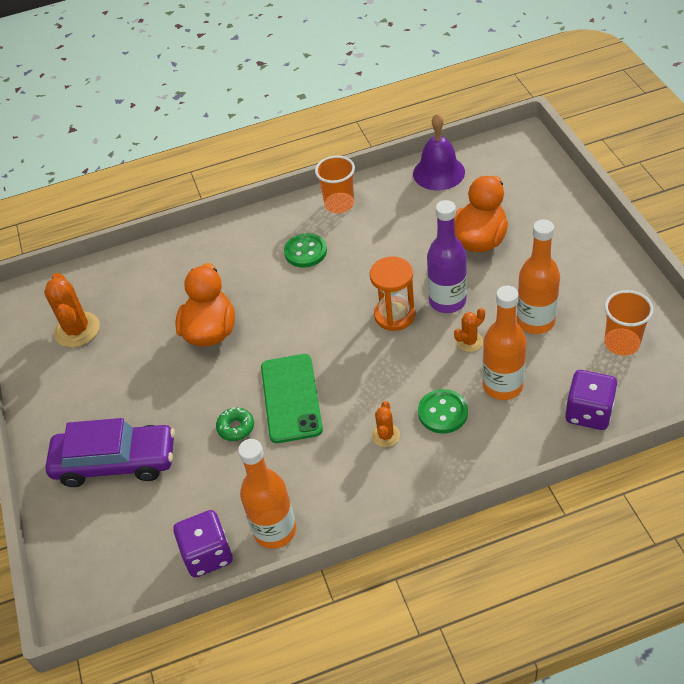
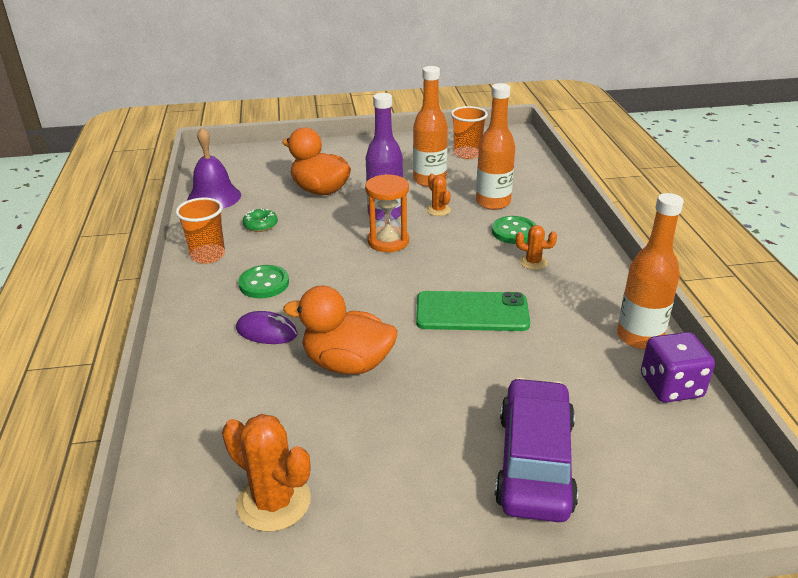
camera: 85 degrees left, 15 degrees down
orange cactus [44,273,100,347] -> orange cactus turned 45 degrees clockwise [222,414,311,532]
green donut [216,407,254,441] -> green donut moved to [243,208,278,232]
purple dice [565,370,618,430] -> none
none -> purple mouse [236,311,298,344]

